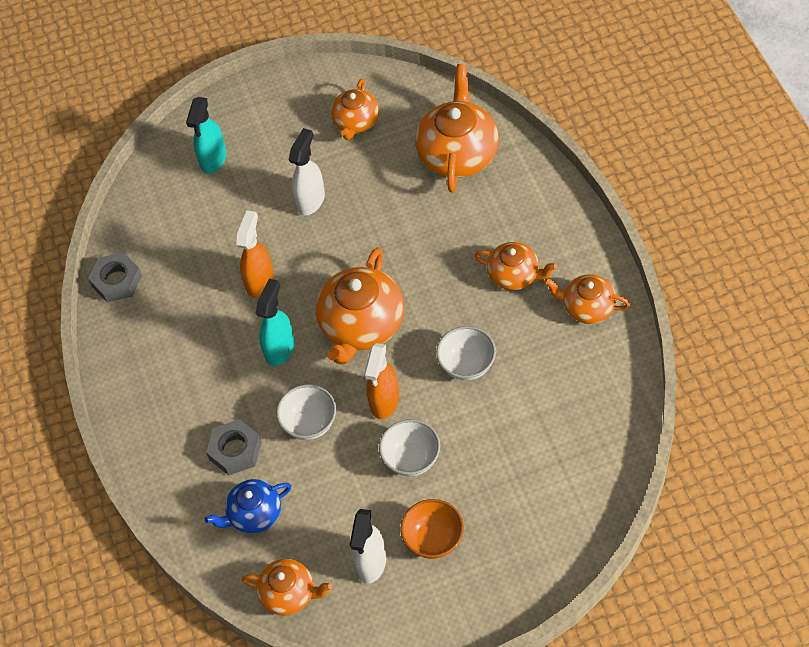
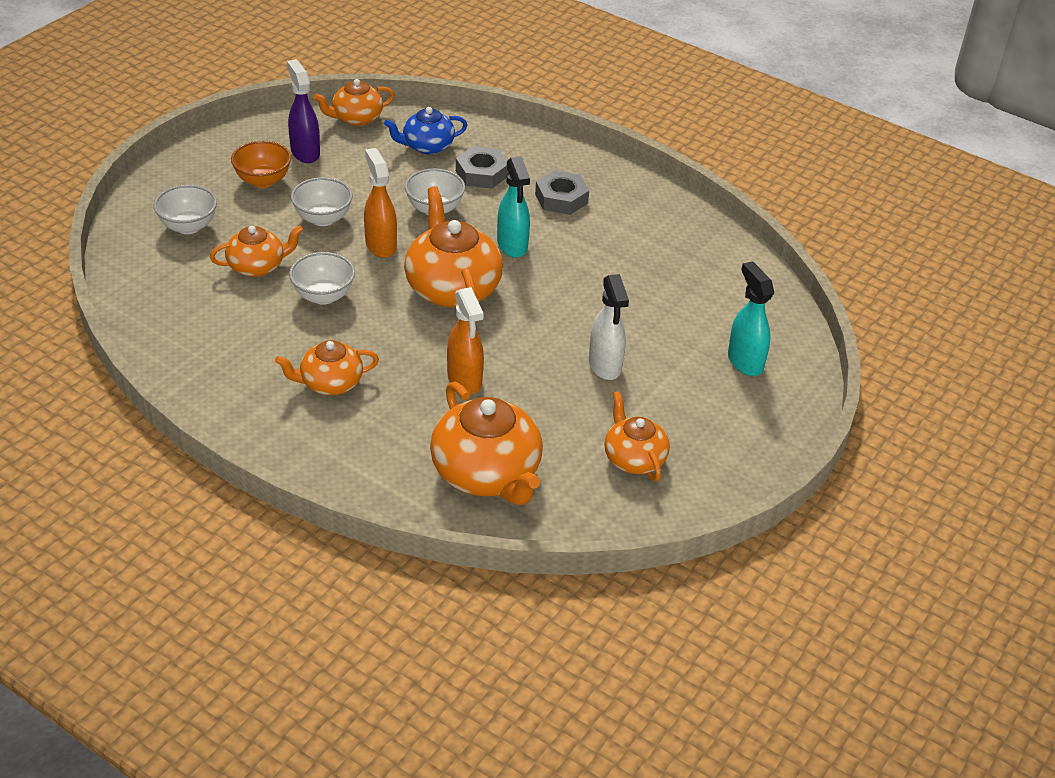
camera: 135 degrees right, 15 degrees down
grey nut [88,252,142,302] -> grey nut moved to [535,170,589,215]
blue teapot [205,479,291,533] -> blue teapot turned 135 degrees counterclockwise [384,107,467,154]
orange spray bottle [236,210,274,298] -> orange spray bottle moved to [447,287,484,394]
white spray bottle [350,509,386,583] -> purple spray bottle [287,59,320,163]
orange teapot [544,274,630,324] -> orange teapot moved to [210,225,303,277]
none -> white bowl [154,185,217,234]

